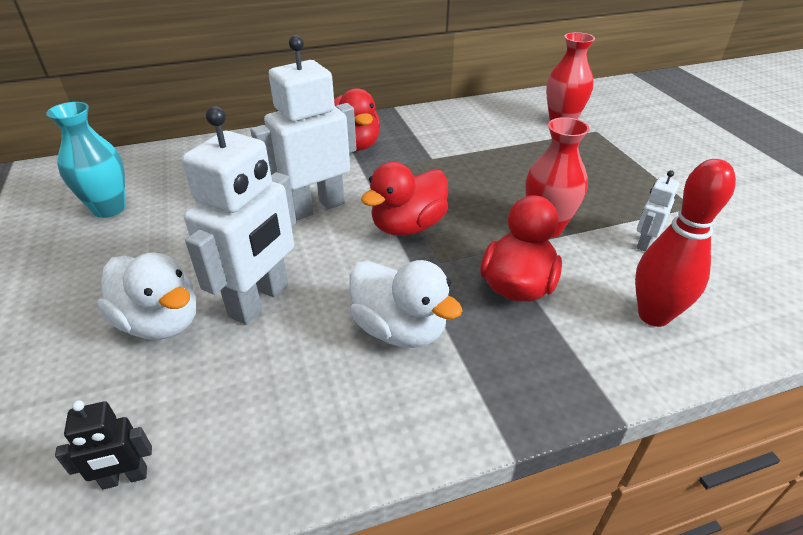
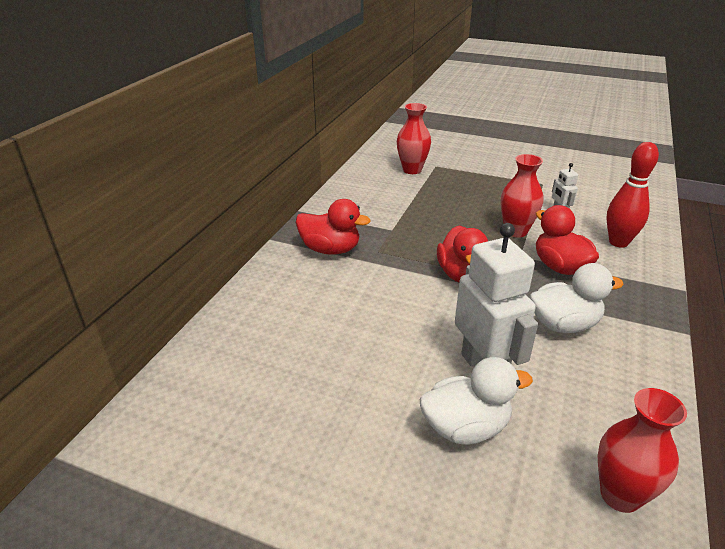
camera: 50 degrees left, 5 degrees down
turquoise vase [46,102,125,218] -> none
black robot [55,400,152,490] -> red vase [598,388,687,513]
white robot [250,35,356,221] -> none

